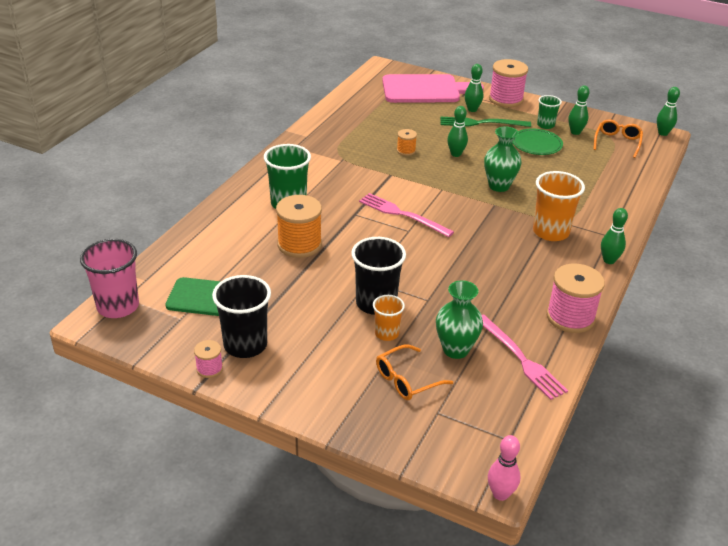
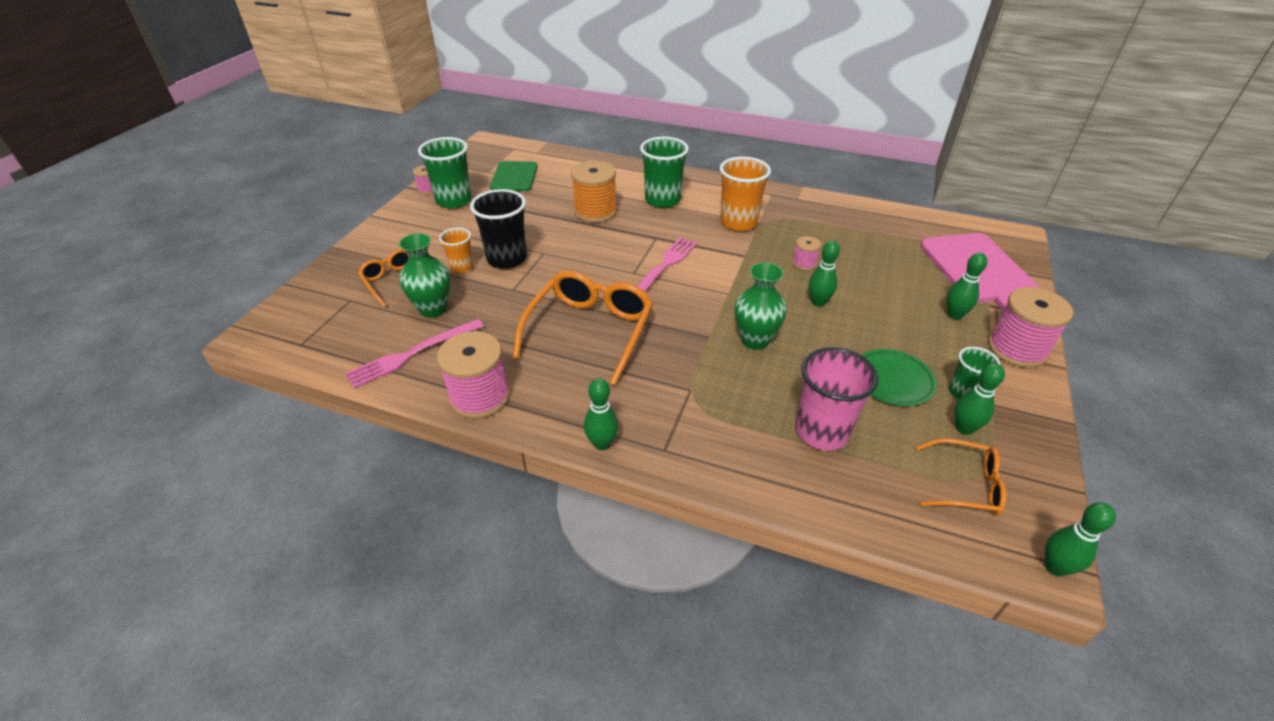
camera: 85 degrees right, 5 degrees up
pink cup [80,239,139,318] -> pink cup moved to [795,347,878,451]
black cup [212,275,271,358] -> green cup [418,137,472,208]
orange spool [397,129,417,156] -> pink spool [792,236,821,270]
green fork [440,117,531,127] -> none
pink bowling pin [488,435,520,501] -> none
orange cup [533,171,585,241] -> orange cup moved to [720,157,771,231]
none -> orange glasses [512,270,653,385]

